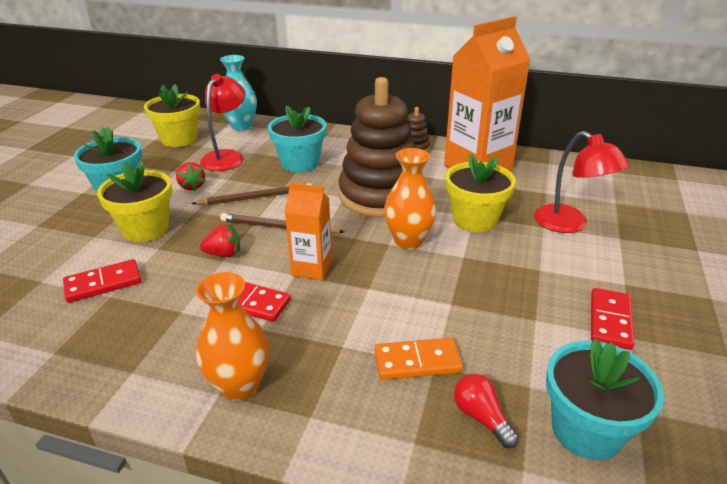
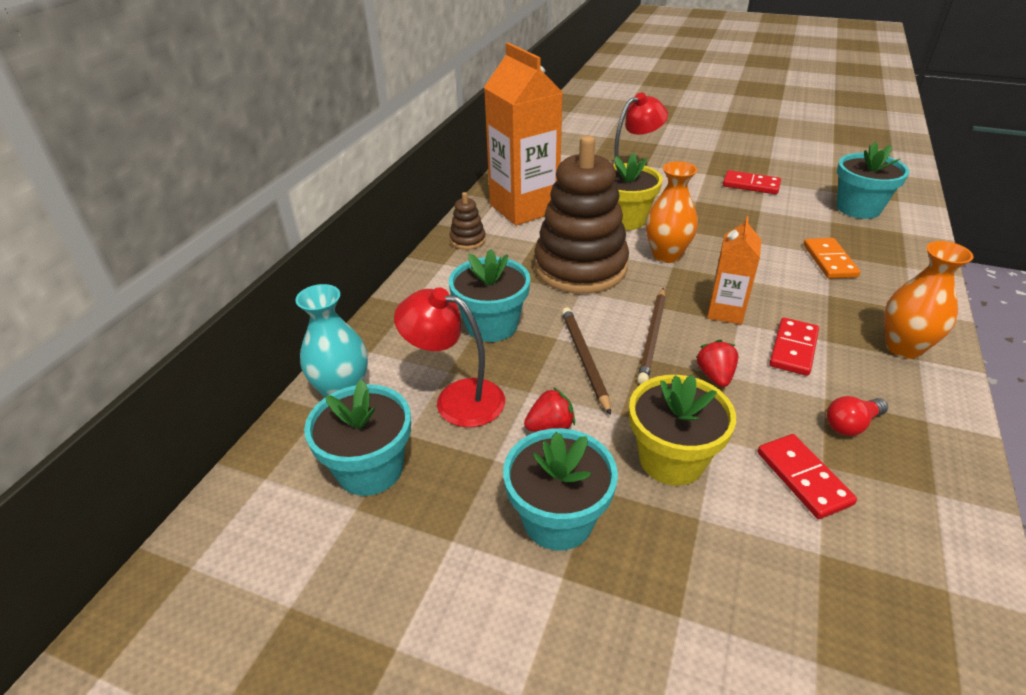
camera: 85 degrees left, 5 degrees up
yellow flower pot [144,84,200,147] -> turquoise flower pot [304,379,411,496]
red light bulb [454,374,519,448] -> red light bulb moved to [827,396,888,436]

